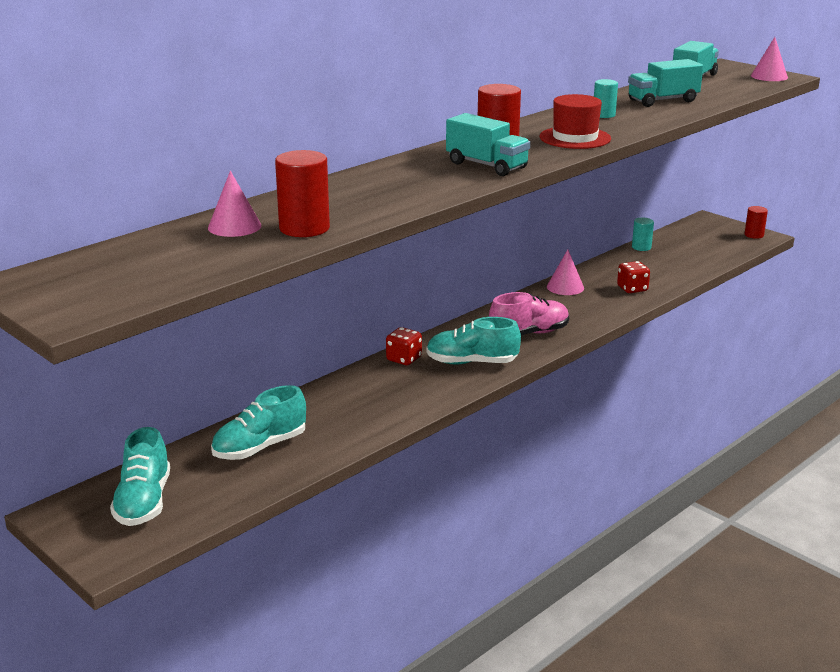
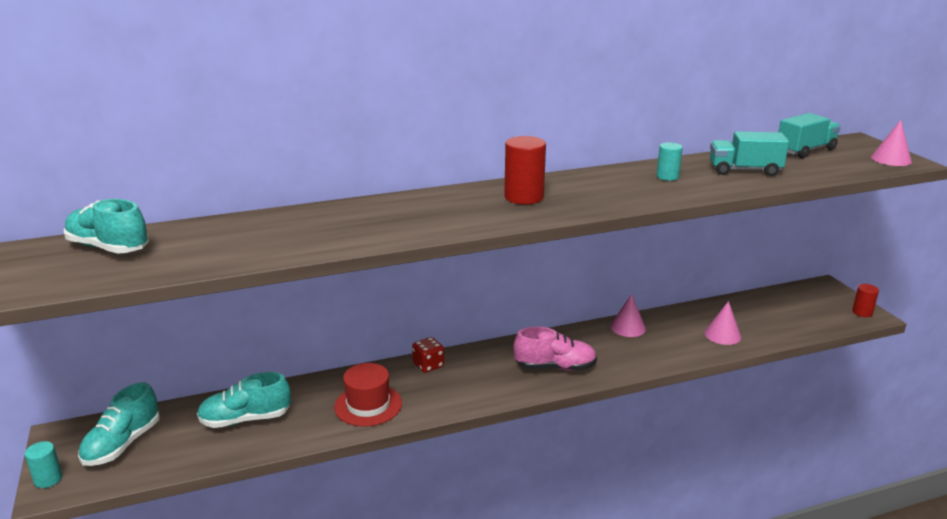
camera: 25 degrees right, 0 degrees up
pink cone [208,171,261,237] -> pink cone moved to [705,301,741,345]
red cylinder [275,150,330,237] -> none
turquoise shoe [426,317,521,364] -> turquoise shoe moved to [64,199,149,254]
turquoise truck [446,113,530,176] -> none
red hat [540,94,611,149] -> red hat moved to [334,363,402,427]
red dice [617,261,650,293] -> none
turquoise cylinder [632,218,654,251] -> turquoise cylinder moved to [25,441,62,488]

